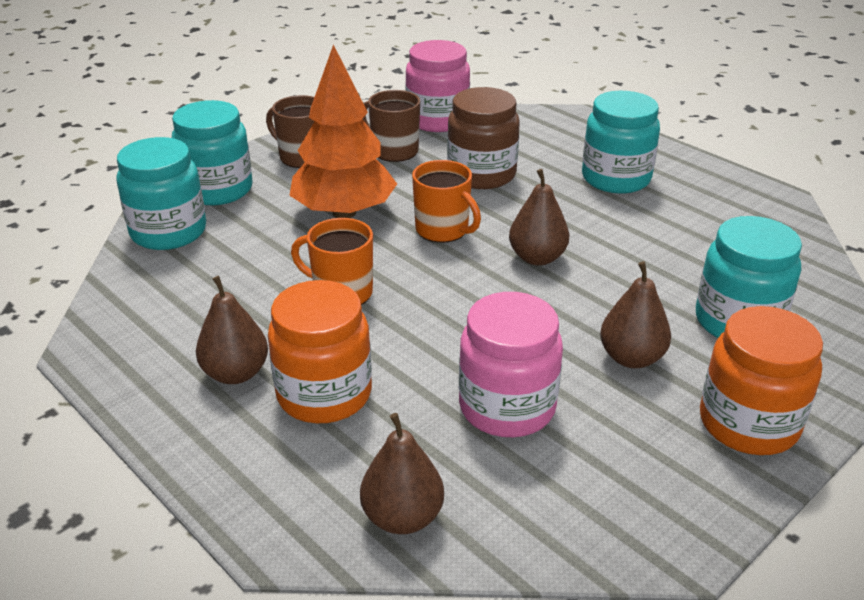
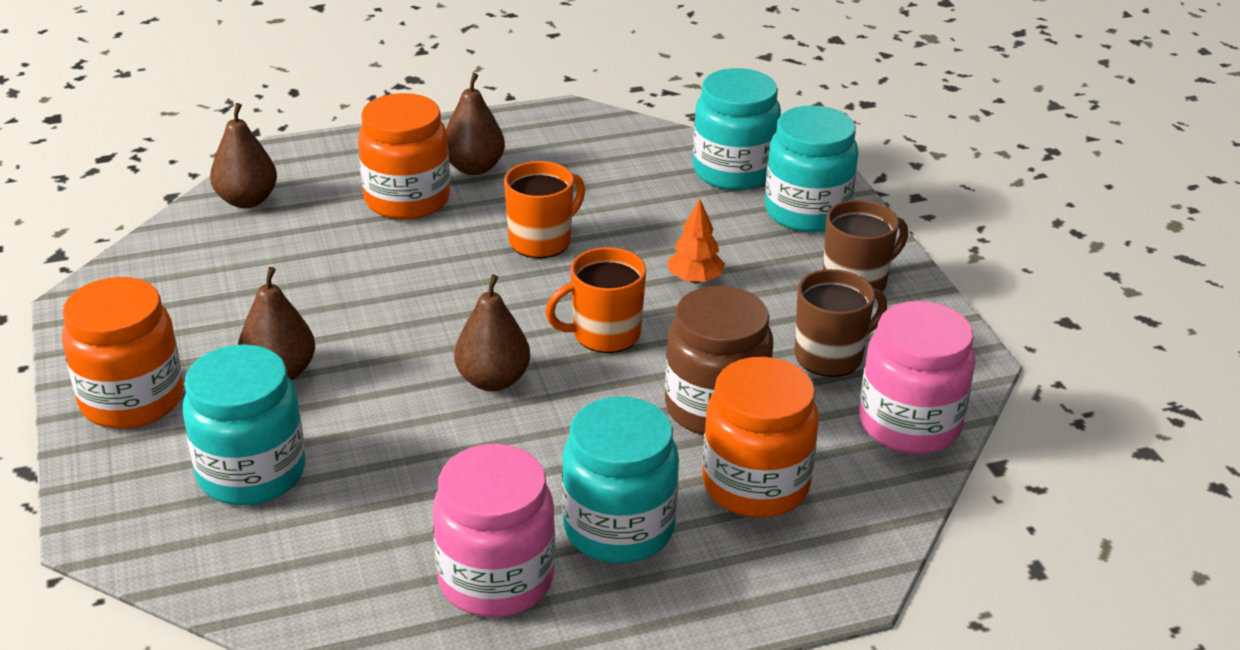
camera: 115 degrees right, 0 degrees up
orange tree [289,45,397,218] -> orange tree [667,199,725,283], size x0.44
pink jar [459,292,563,437] -> pink jar moved to [432,444,555,617]
none -> orange jar [702,357,819,518]

